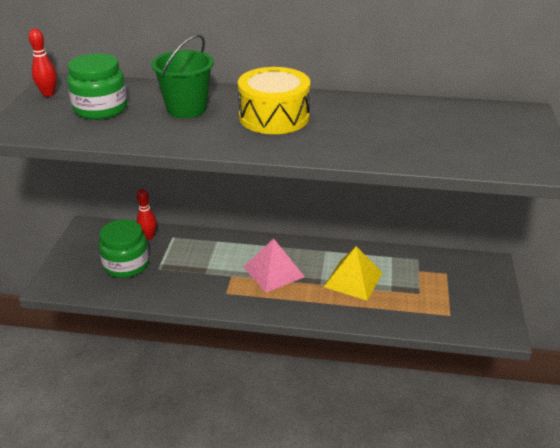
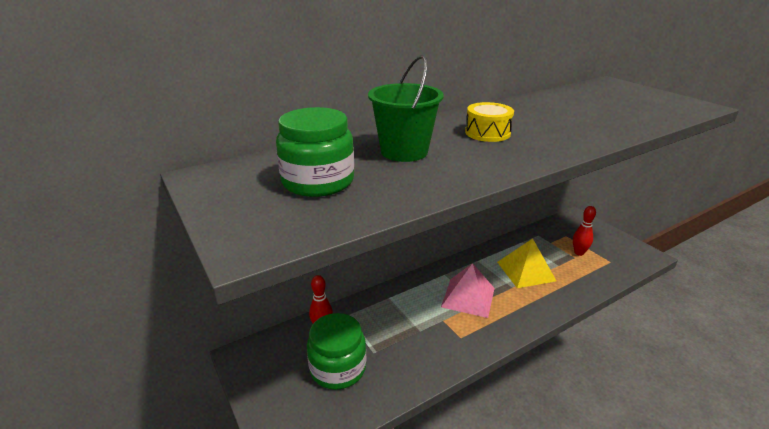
camera: 40 degrees left, 5 degrees down
red bowling pin [29,29,57,97] -> red bowling pin moved to [573,206,596,256]
yellow drum [238,67,310,134] -> yellow drum [465,102,514,142], size x0.60

